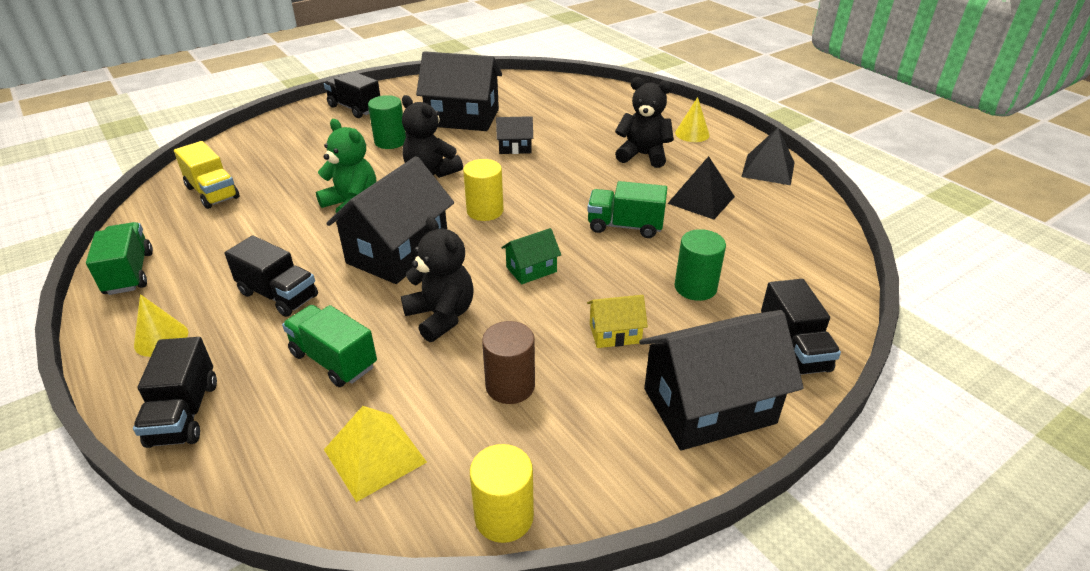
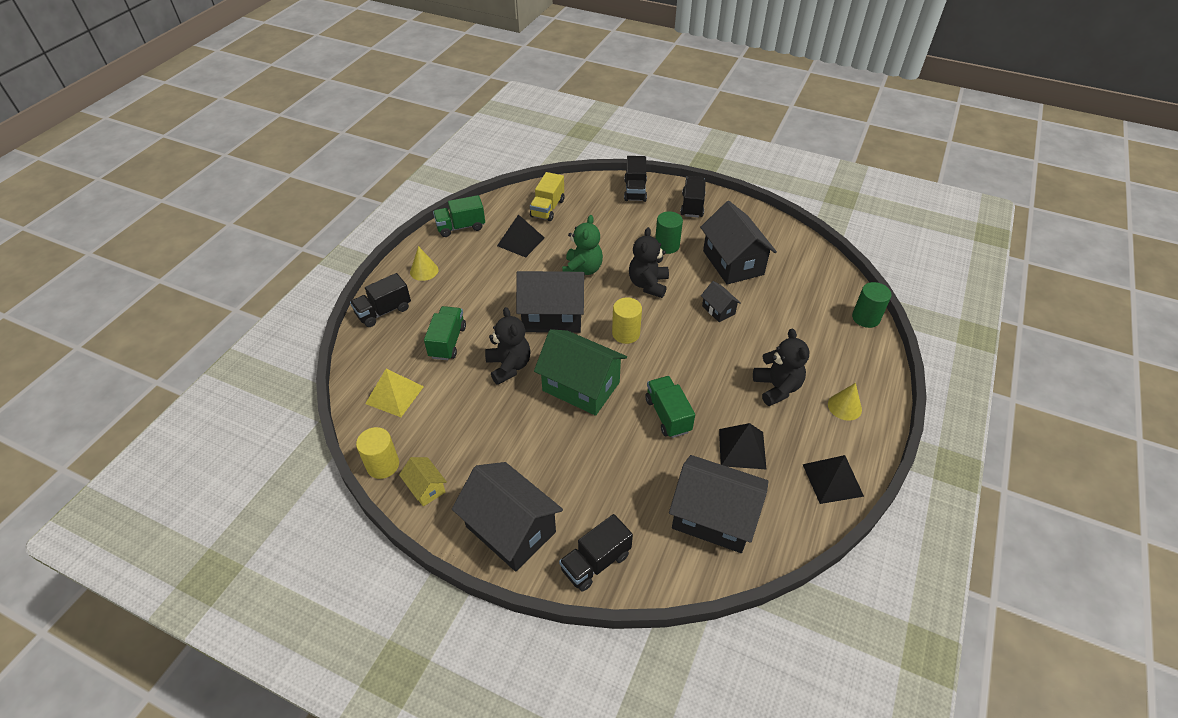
camera: 60 degrees right, 10 degrees up
green truck [86,222,153,295] -> green truck turned 150 degrees counterclockwise [433,195,485,237]
black truck [225,235,318,317] -> black truck moved to [624,156,647,202]
black teddy bear [401,216,474,342] -> black teddy bear turned 45 degrees counterclockwise [485,307,531,385]
brown cylinder [482,321,535,404] -> none
green house [502,228,561,284] -> green house [534,329,627,416], size x2.10
yellow house [587,295,648,348] -> yellow house moved to [399,457,447,507]
green cylinder [674,229,726,301] -> green cylinder moved to [852,282,892,328]
none -> black pyramid [497,214,544,258]
none -> black house [669,455,768,553]

